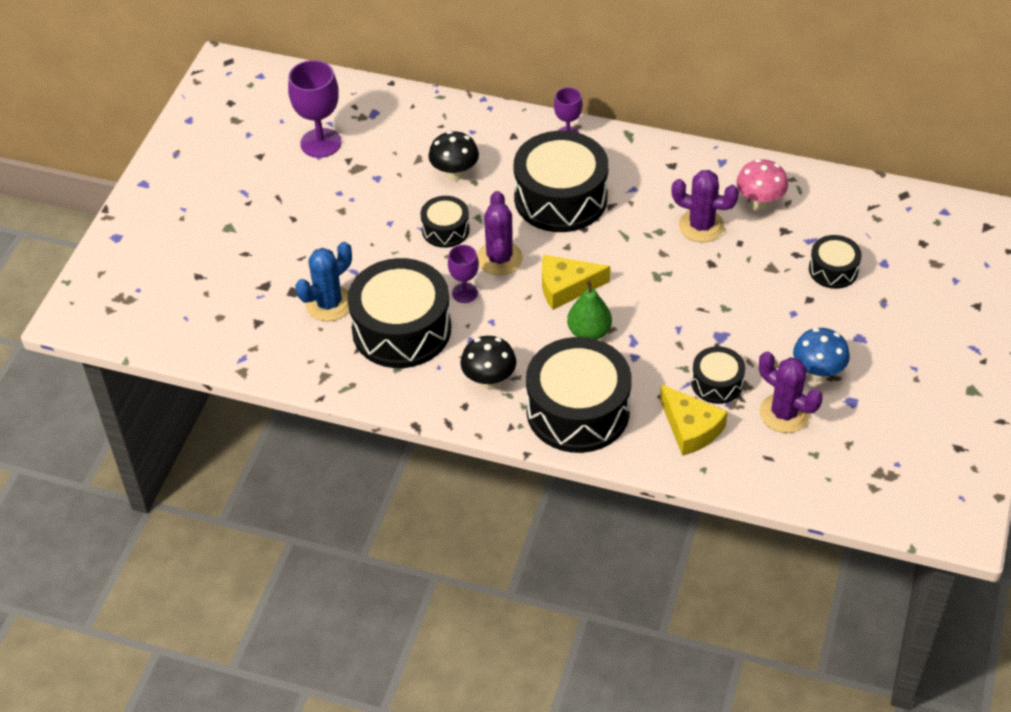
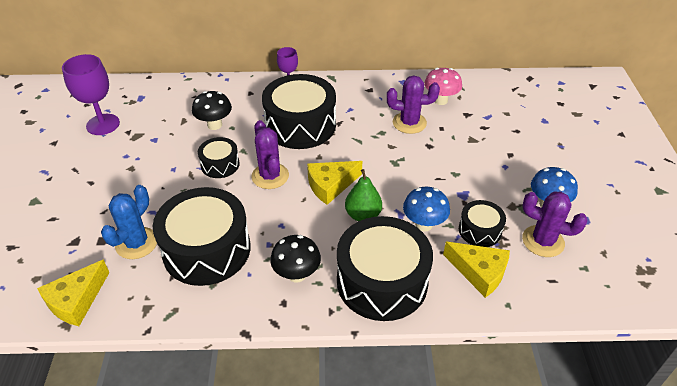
camera: 20 degrees left, 5 degrees down
purple goblet [448,245,479,303] -> none
black drum [809,235,862,289] -> none
none -> yellow cheese [37,259,110,326]
none -> blue mushroom [403,187,450,231]

